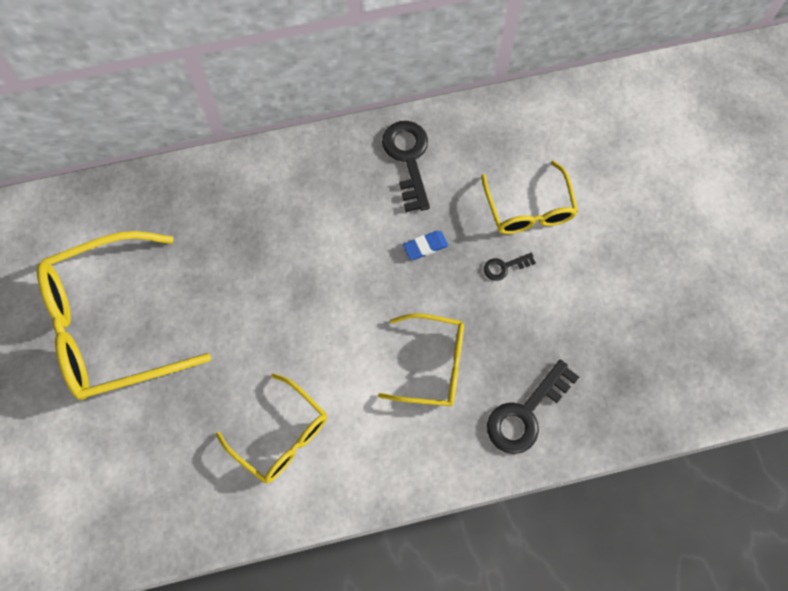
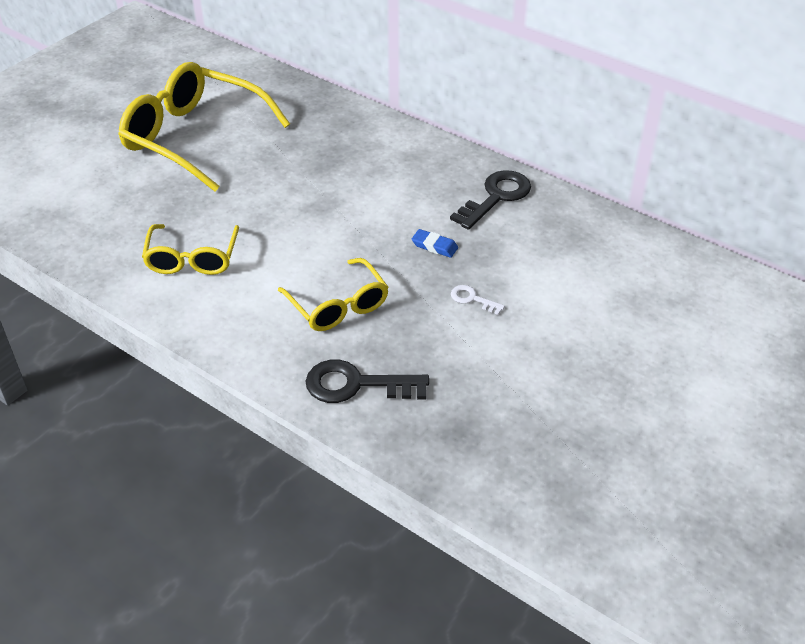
camera: 50 degrees right, 25 degrees down
yellow glasses [481,161,578,234] -> none
black key [484,252,536,281] -> white key [451,285,505,315]

